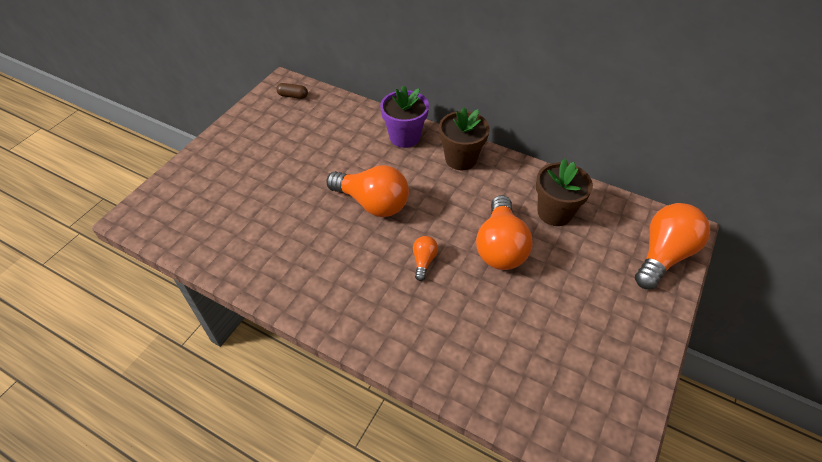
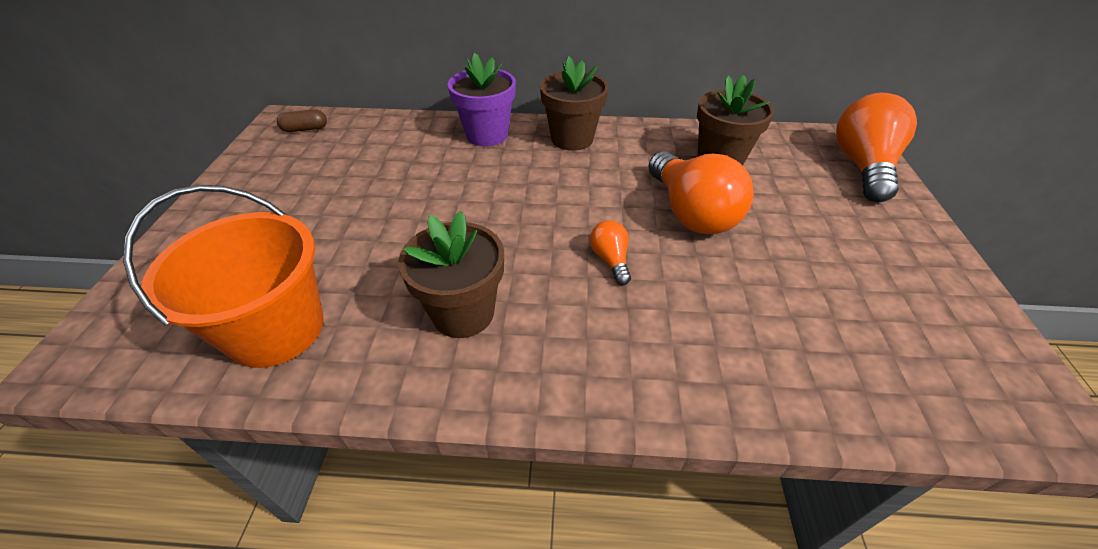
camera: 25 degrees left, 5 degrees down
orange light bulb [327,165,409,217] -> none
none -> orange bucket [123,185,324,368]
none -> brown flower pot [398,211,504,338]

